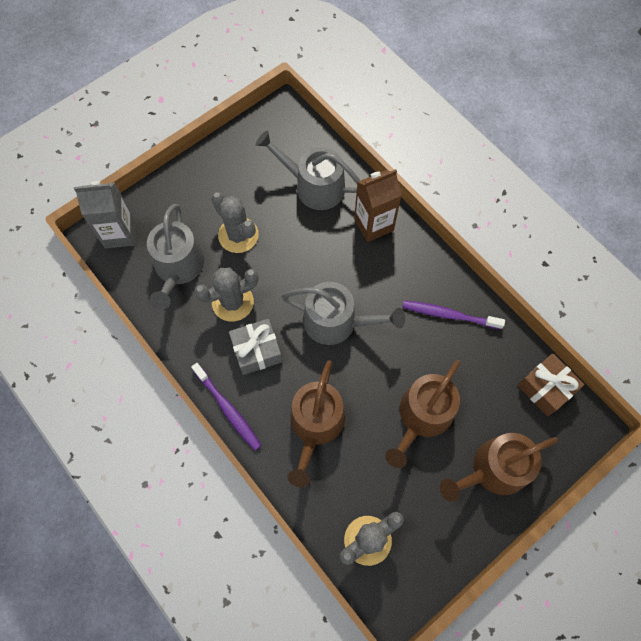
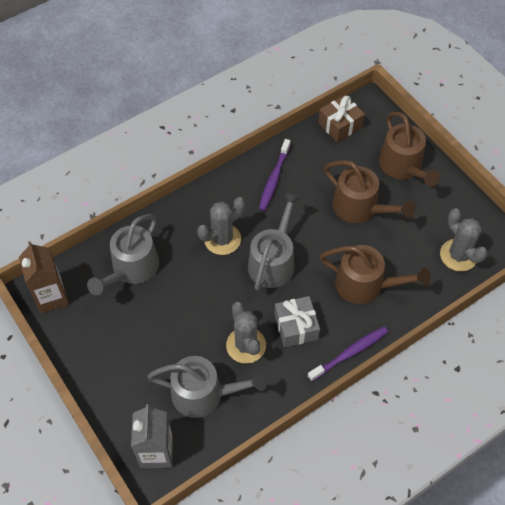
camera: 85 degrees left, 10 degrees down
grey cactus [211,192,259,253] -> grey cactus moved to [197,197,245,255]
brown carton [354,169,402,242] -> brown carton moved to [19,241,69,313]

